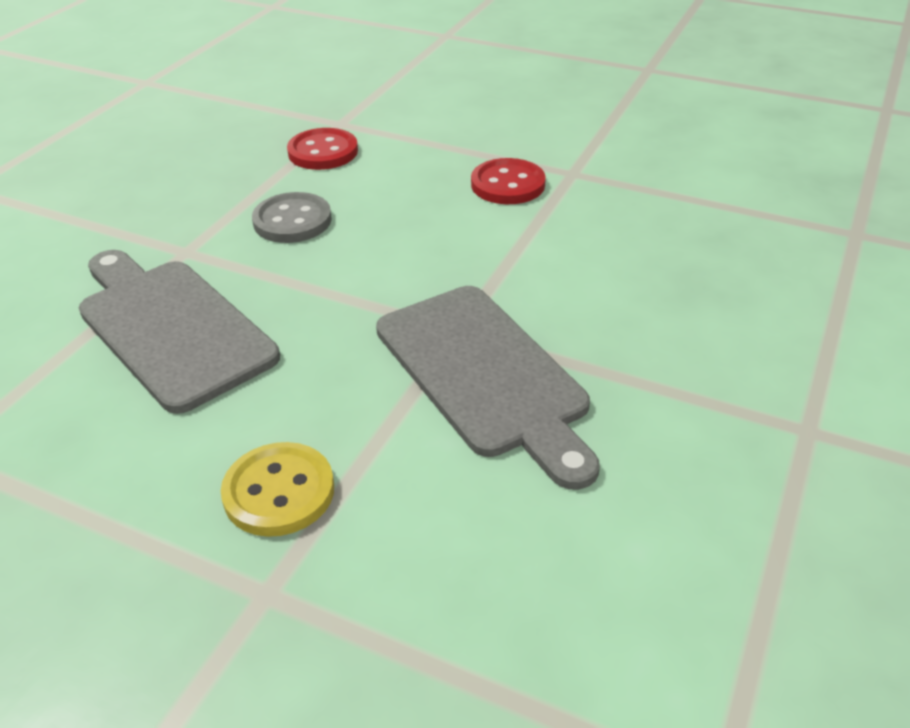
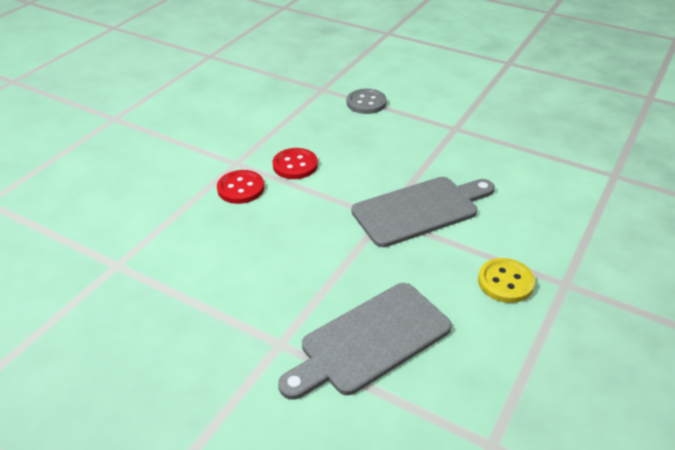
camera: 85 degrees left, 0 degrees up
grey button [252,192,332,243] -> grey button moved to [347,89,387,114]
red button [287,128,358,170] -> red button moved to [272,148,318,179]

